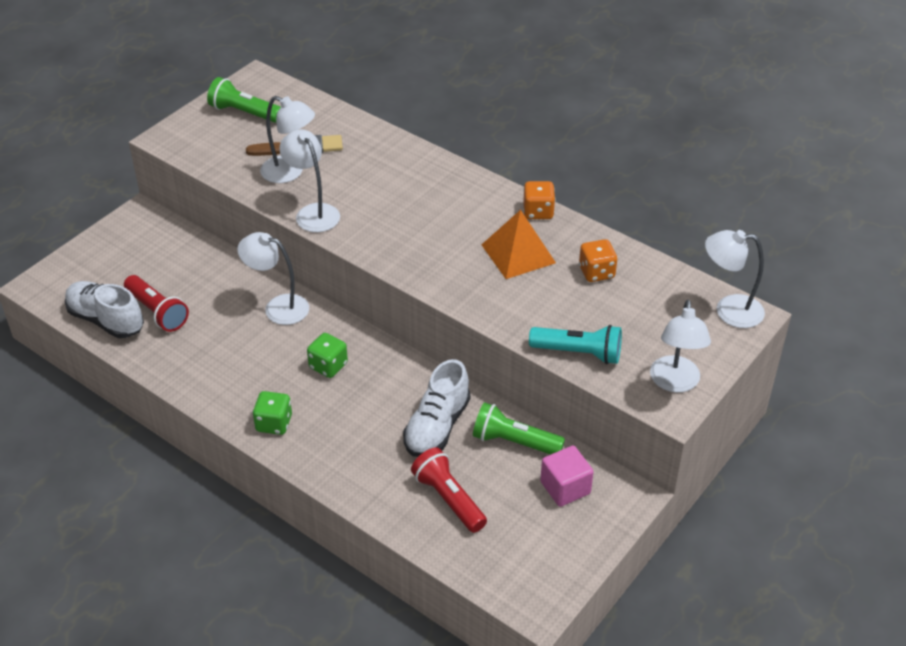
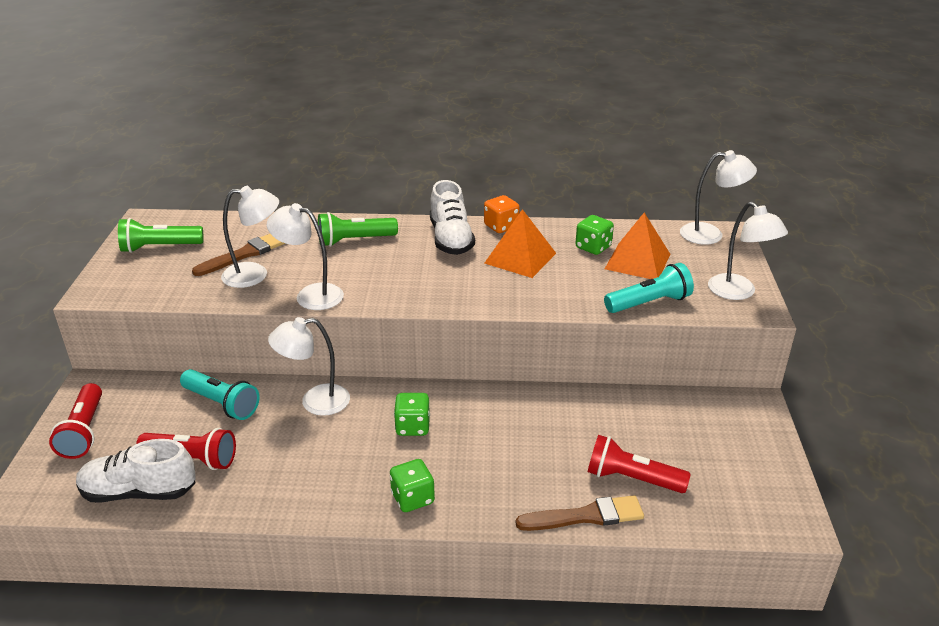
camera: 35 degrees left, 10 degrees down
white shoe [403,359,470,457] -> white shoe moved to [430,180,475,255]
green flashlight [473,402,565,455] -> green flashlight moved to [318,212,398,247]
pink cube [540,445,594,507] -> none
orange dice [579,239,618,282] -> green dice [576,215,614,255]
white lamp [705,230,765,328] -> white lamp turned 150 degrees counterclockwise [680,150,757,245]
none -> red flashlight [49,383,102,459]
none -> turquoise flashlight [180,369,260,420]
none -> brown brush [516,495,644,531]
none -> orange pyramid [605,213,670,279]

